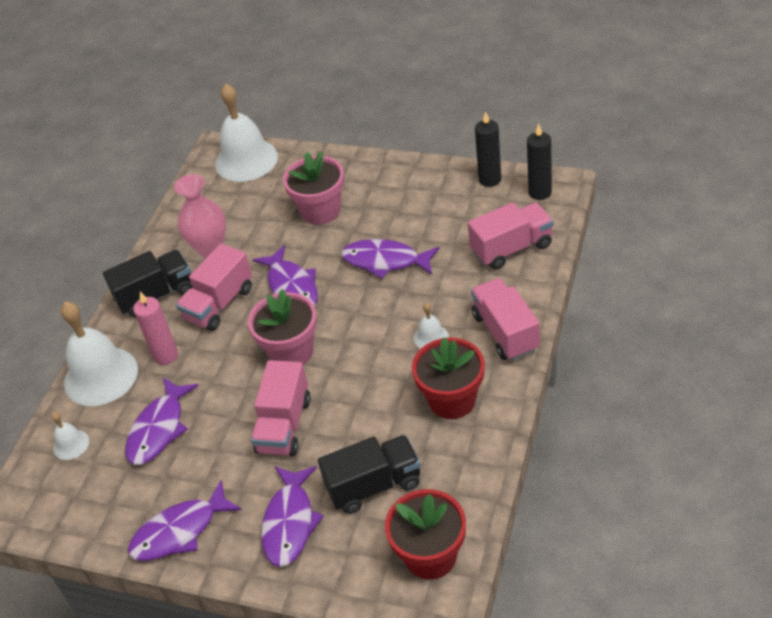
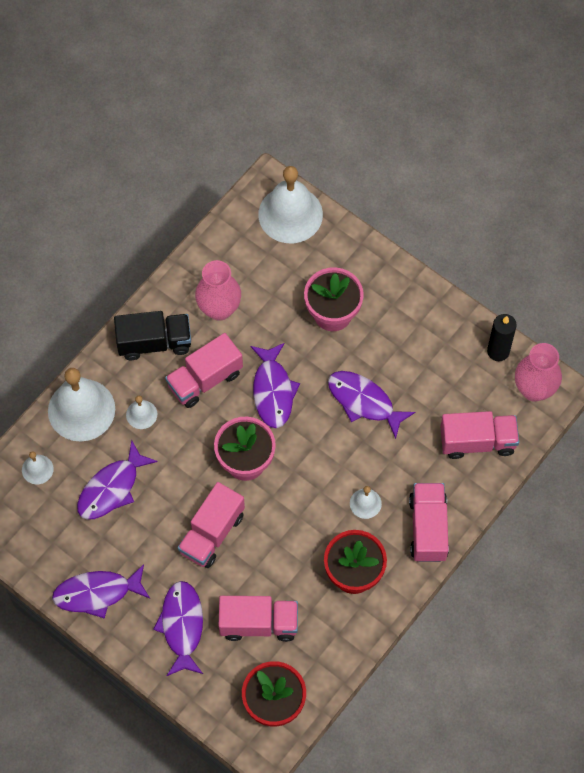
camera: 15 degrees right, 20 degrees up
pink candle [133,292,178,365] -> white bell [126,396,157,429]
purple fish [261,466,324,567] -> purple fish turned 150 degrees clockwise [153,581,203,676]
black truck [318,435,421,514] -> pink truck [219,596,298,642]
black candle [527,124,552,200] -> pink vase [515,343,562,401]

